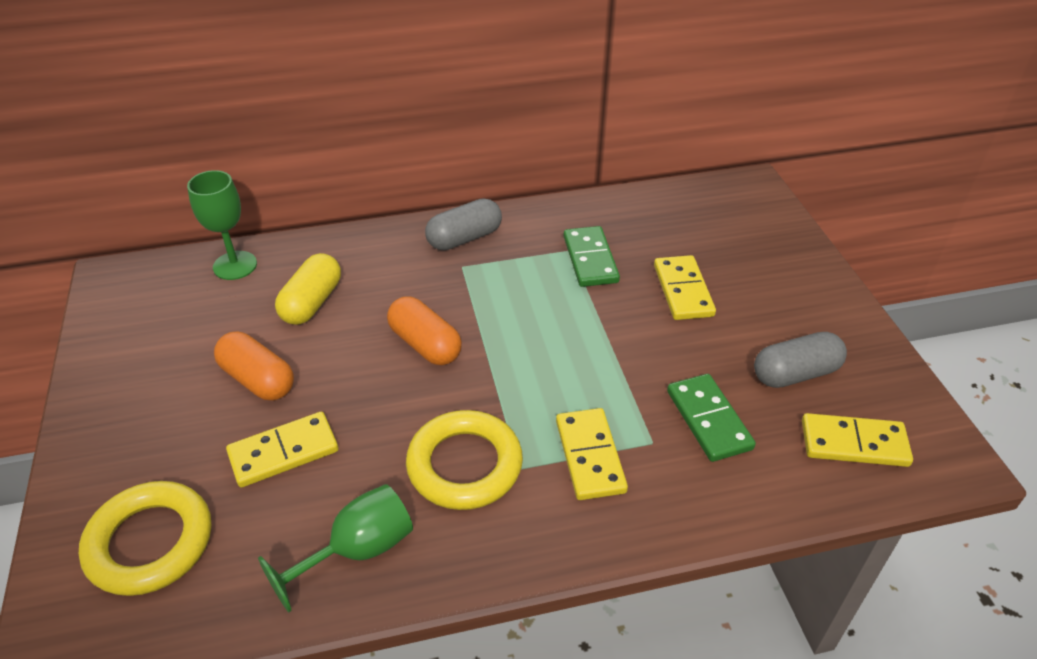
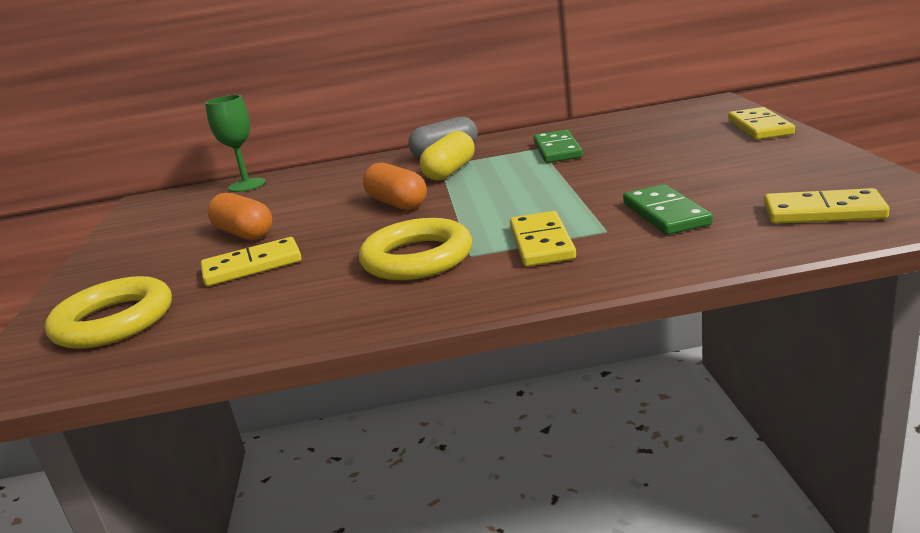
camera: 10 degrees right, 20 degrees down
green goblet [258,484,413,612] -> none
yellow capsule [275,253,341,325] -> yellow capsule moved to [420,131,475,181]
yellow domino [654,255,716,320] -> yellow domino moved to [728,107,795,140]
grey capsule [754,332,847,388] -> none

